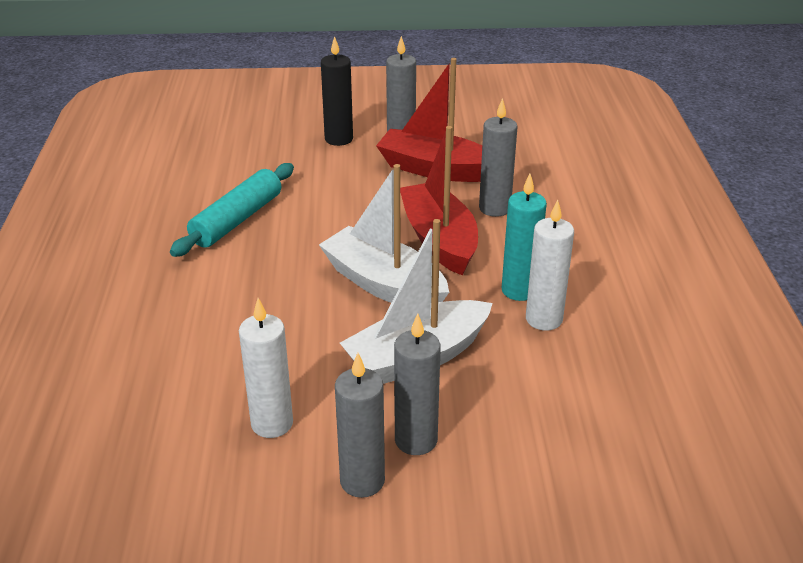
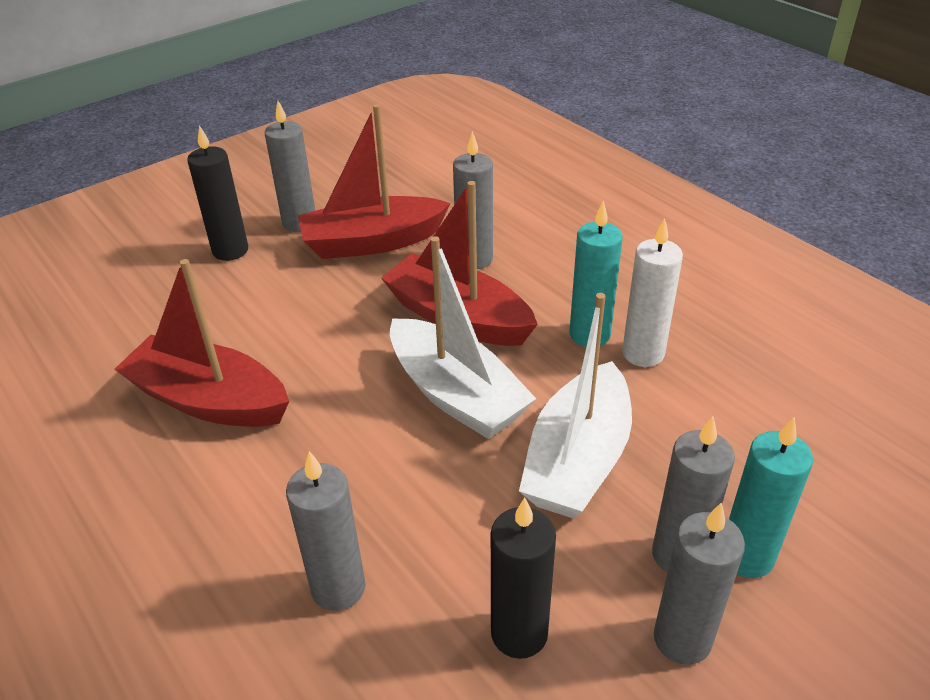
camera: 35 degrees left, 5 degrees up
turquoise rolling pin [170,163,294,257] -> red boat [115,259,289,427]
white candle [239,298,293,438] -> black candle [491,498,556,659]
white boat [319,164,449,303] -> white boat turned 135 degrees counterclockwise [390,236,536,439]
none -> grey candle [286,451,365,611]
none -> turquoise candle [729,417,813,578]

